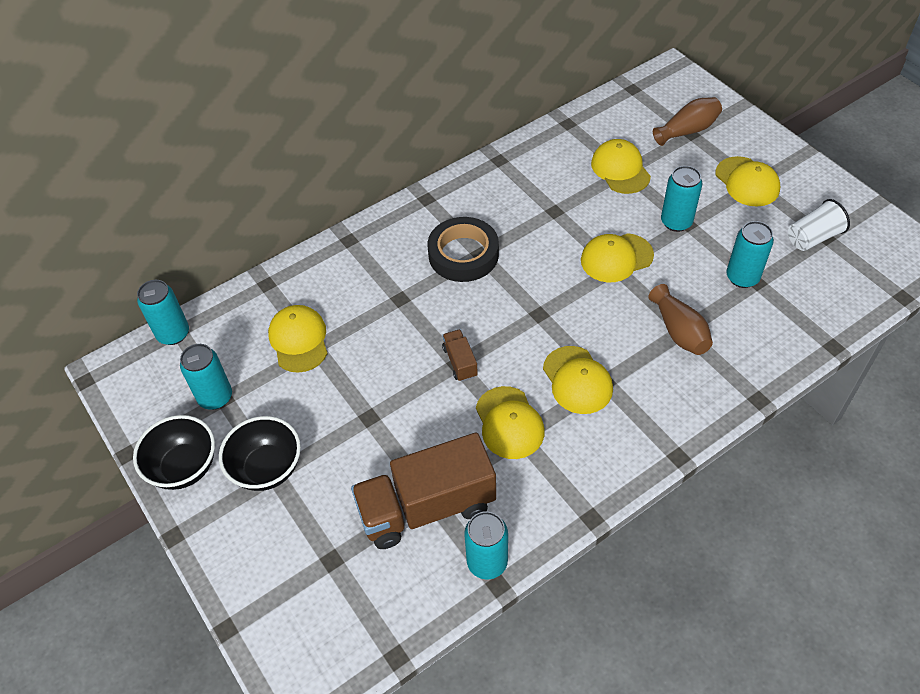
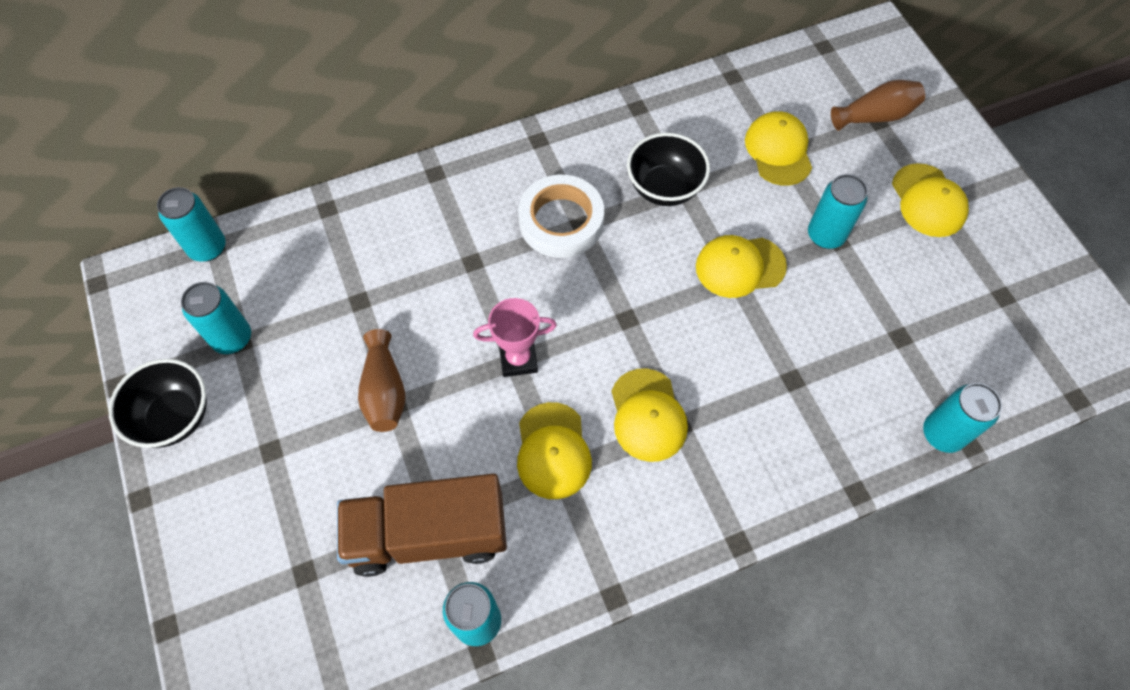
camera: 10 degrees right, 10 degrees up
black bowl [219,416,301,491] -> black bowl moved to [627,133,710,206]
yellow cap [268,305,328,373] -> none
black tape [428,217,499,282] -> white tape [518,175,604,258]
brown truck [442,329,478,382] -> pink trophy [473,298,557,377]
brown vase [648,284,713,355] -> brown vase moved to [358,329,406,432]
turquoise can [726,221,774,288] -> turquoise can moved to [923,383,1002,453]
white cup [788,199,850,251] -> none

